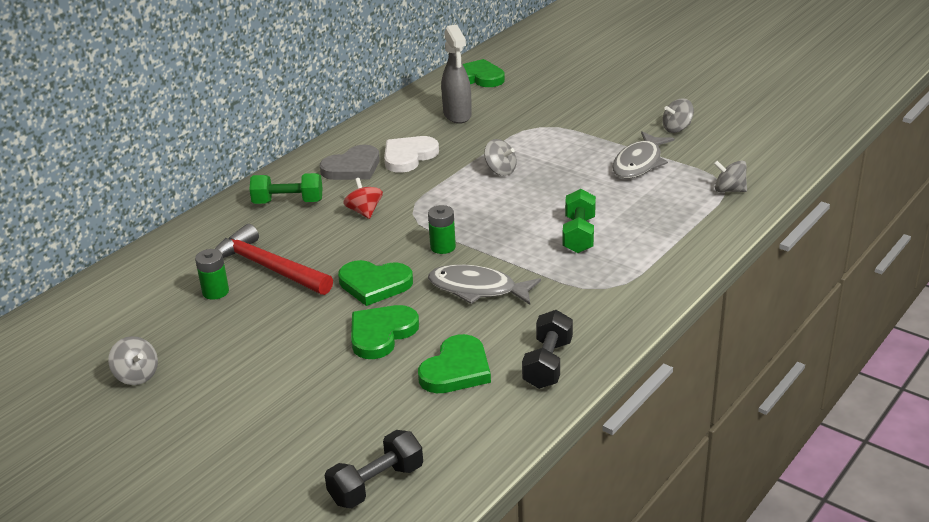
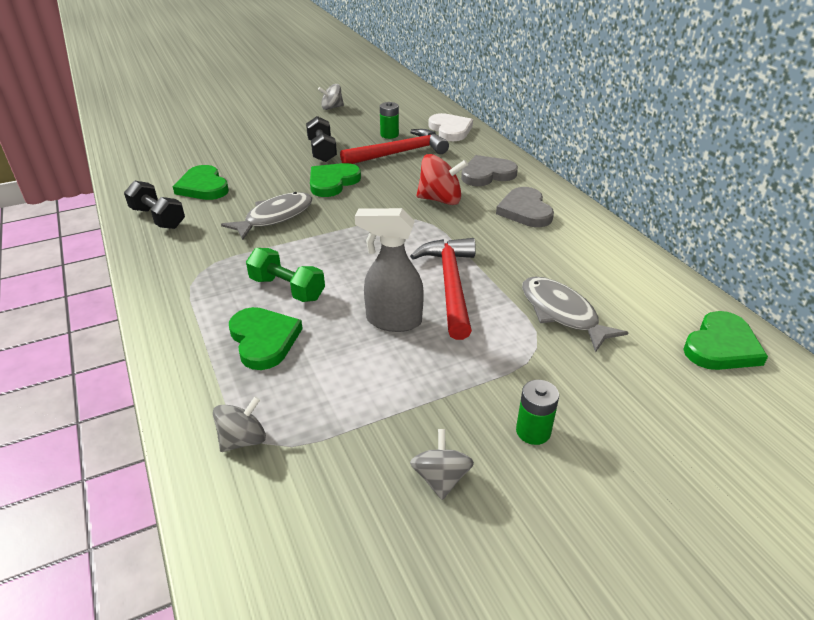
camera: 115 degrees right, 5 degrees up
green dumbbell [249,173,323,204] -> grey heart [461,155,518,186]
black dumbbell [325,430,423,508] -> black dumbbell moved to [306,116,337,162]
red spinning top [343,178,383,219] -> red spinning top [417,154,468,205], size x1.54
green heart [351,305,419,359] -> green heart moved to [229,307,303,370]
white heart [384,136,439,173] -> white heart moved to [428,113,473,141]
green battery [428,205,456,254] -> green battery moved to [516,380,559,445]
grey spray bottle [441,24,472,124] -> grey spray bottle moved to [355,208,424,332]
grey spinning top [484,139,517,176] -> red hammer [410,238,476,340]
grey fish [612,131,674,179] -> grey fish moved to [522,276,629,352]

